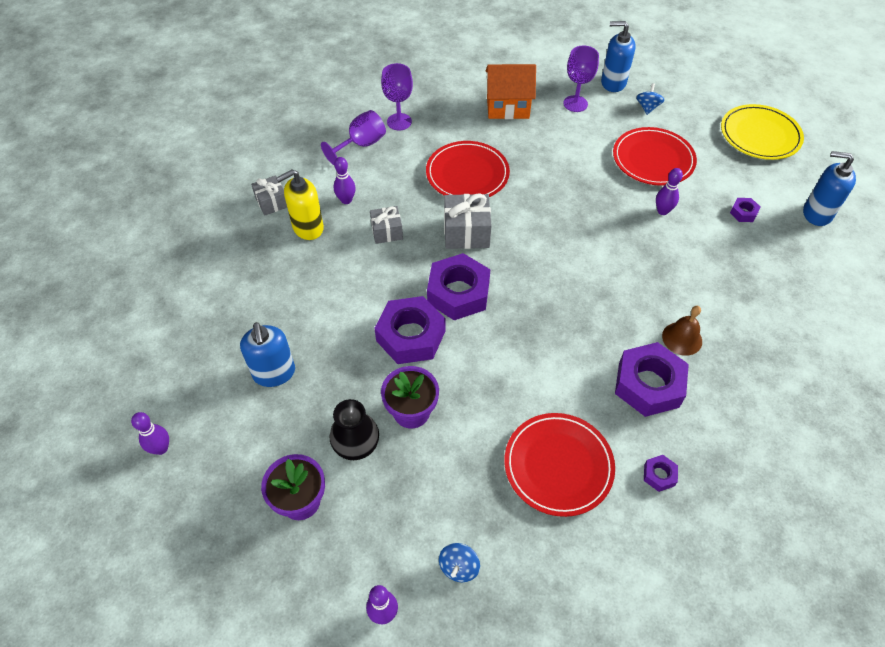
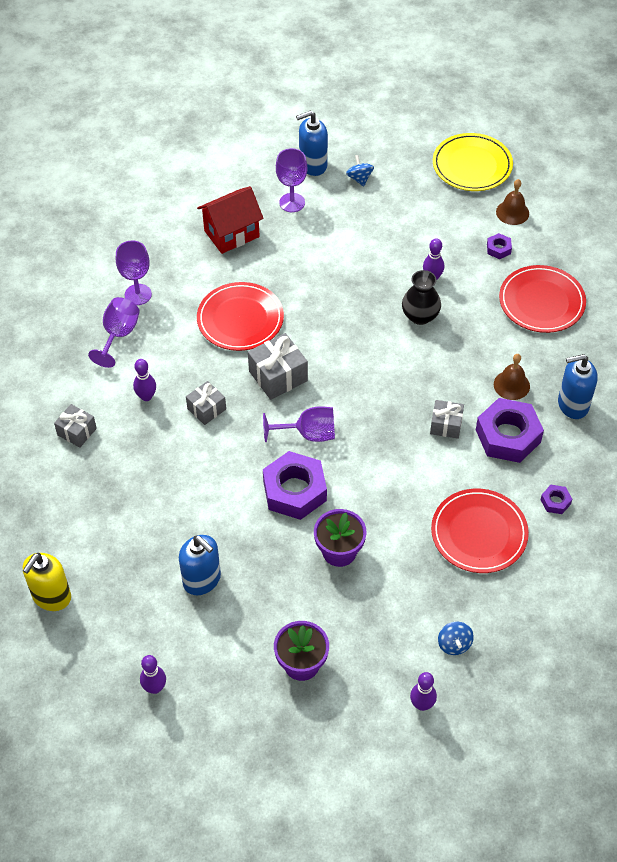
camera: 30 degrees left, 0 degrees up
yellow soap dispenser [276,170,324,240] -> yellow soap dispenser moved to [23,553,71,611]
black vase [330,399,379,460] -> black vase moved to [402,270,441,325]
purple nut [427,253,490,320] -> purple goblet [263,406,335,442]
orange house [486,64,536,119] -> red house [197,186,264,254]
red plate [613,127,697,186] -> red plate moved to [499,265,586,333]
blue soap dispenser [803,151,856,226] -> blue soap dispenser moved to [558,354,598,419]
none -> grey gift [430,400,464,439]
none -> brown bell [496,179,529,225]

